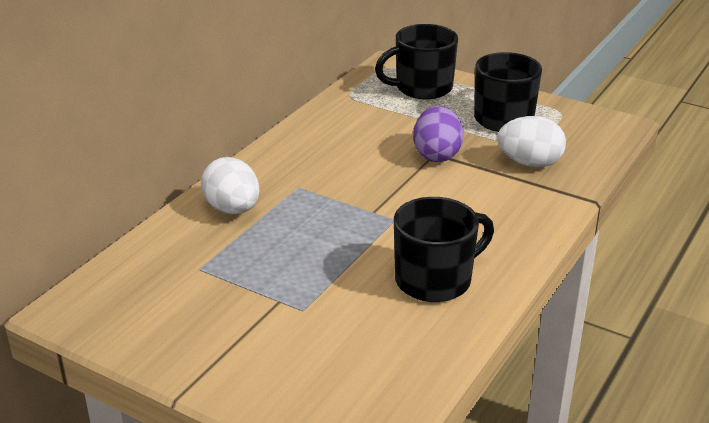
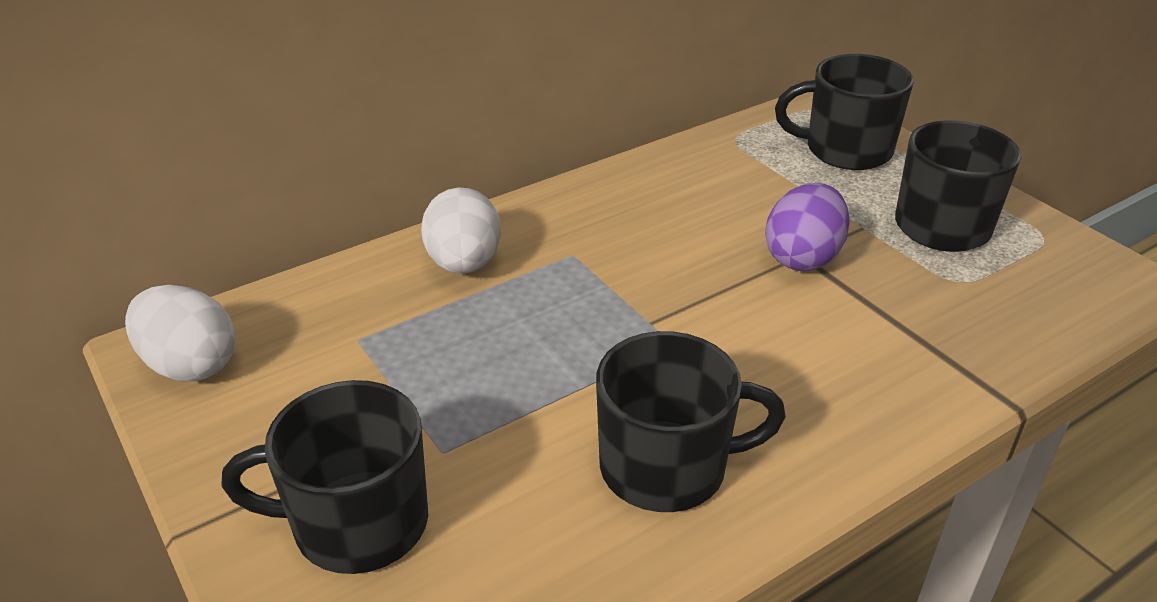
camera: 25 degrees right, 5 degrees up
white egg [498,116,566,168] -> white egg moved to [125,285,236,381]
none -> black mug [221,380,428,574]

